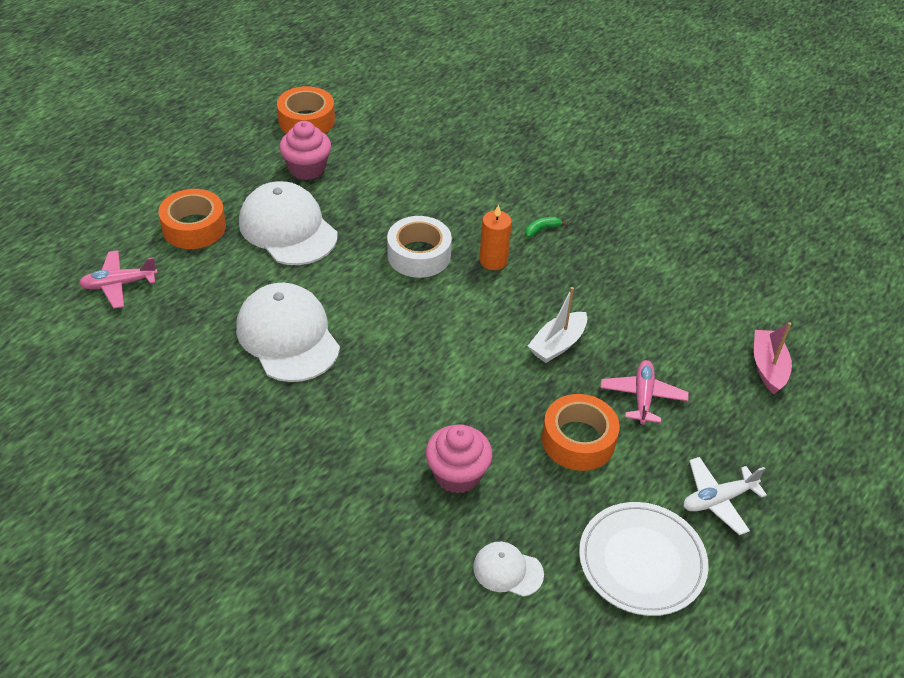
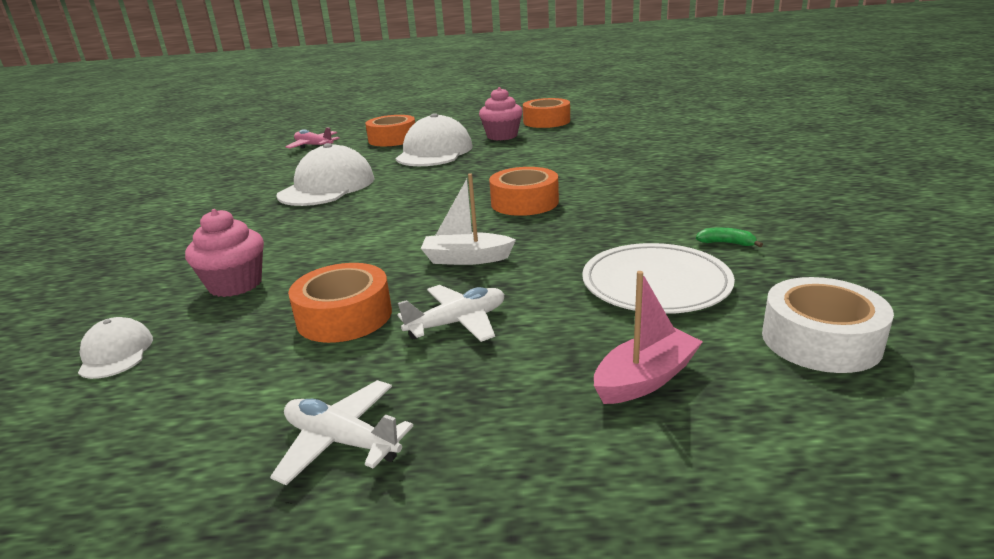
camera: 55 degrees right, 20 degrees down
white tape [387,216,452,278] -> white tape moved to [762,277,894,373]
orange candle [479,204,512,270] -> orange tape [489,167,559,216]
green banana [525,217,567,238] -> green banana moved to [696,227,763,247]
white plate [579,502,709,616] -> white plate moved to [582,243,735,314]
pink plane [600,360,689,425] -> white plane [397,285,504,342]

